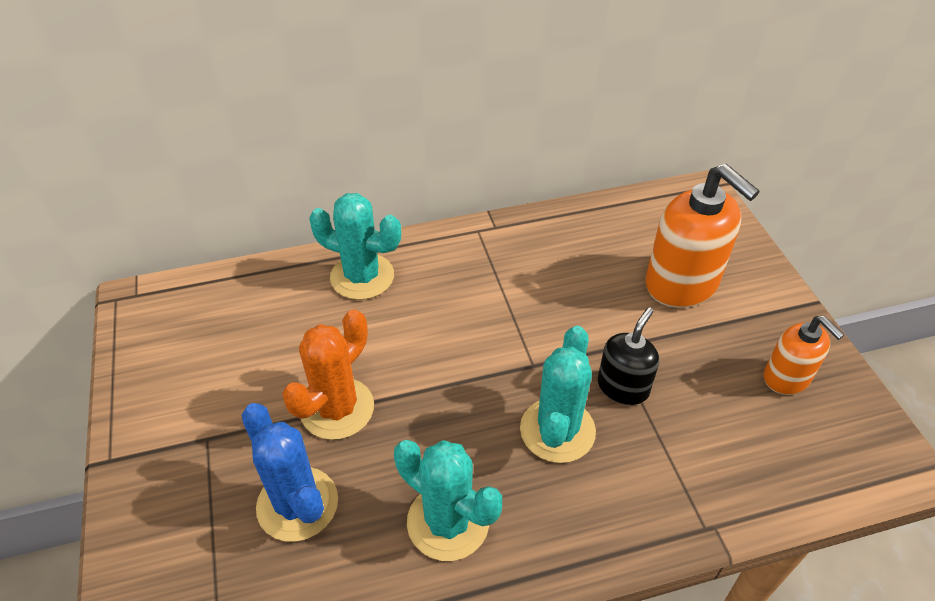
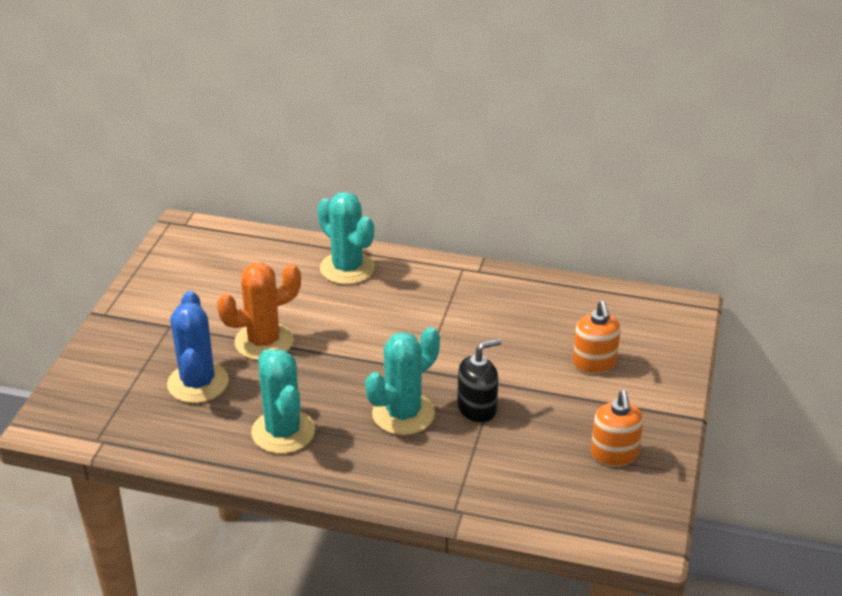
camera: 30 degrees right, 10 degrees down
orange soap dispenser [645,164,760,308] -> orange soap dispenser [573,301,621,374], size x0.58

